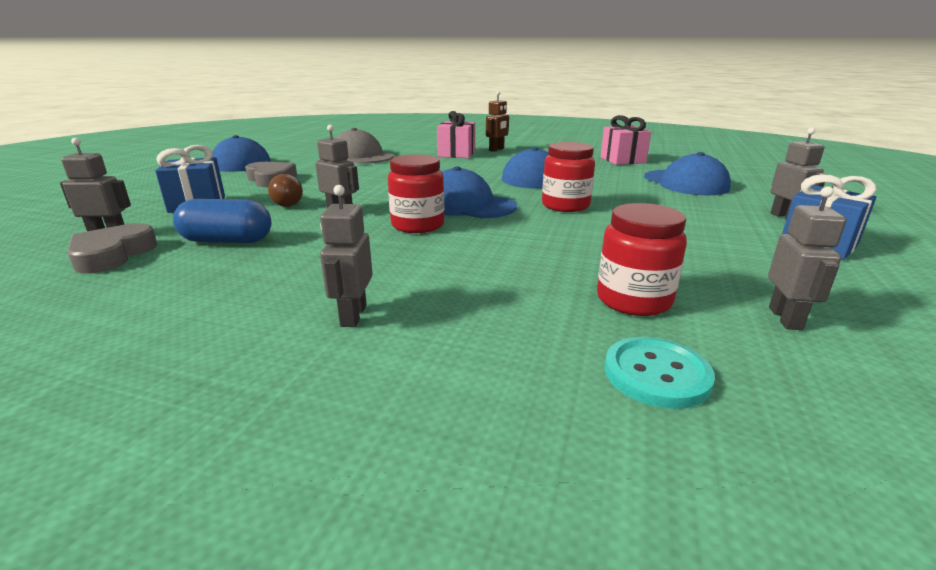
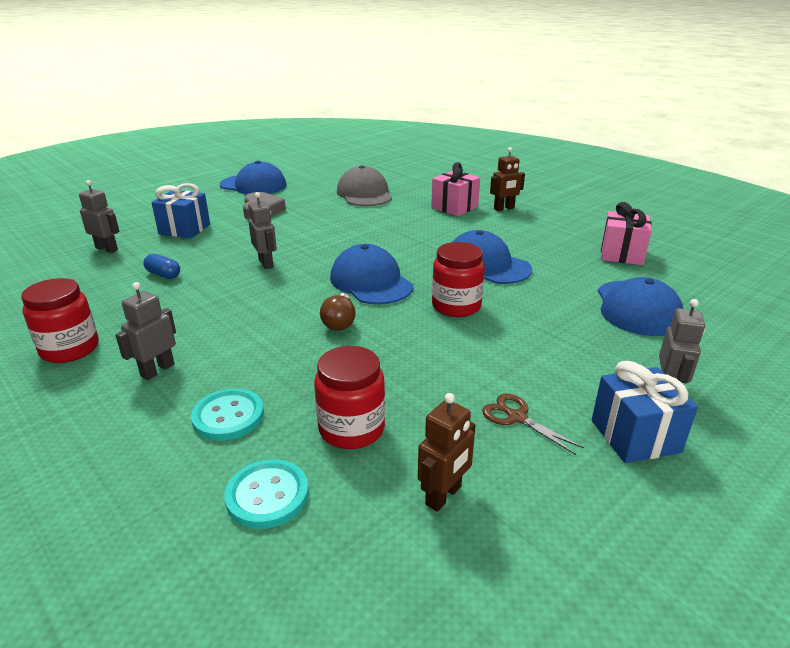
camera: 30 degrees right, 5 degrees up
grey heart [67,223,157,274] -> none
blue capsule [173,199,272,243] -> blue capsule [143,254,180,279], size x0.59
brown light bulb [268,174,303,207] -> brown light bulb moved to [320,293,356,331]
red jar [388,154,444,233] -> red jar moved to [21,278,99,363]
grey robot [768,186,847,330] -> brown robot [418,393,476,512]
none -> turquoise button [191,388,264,441]
none -> brown scissors [482,394,584,455]

